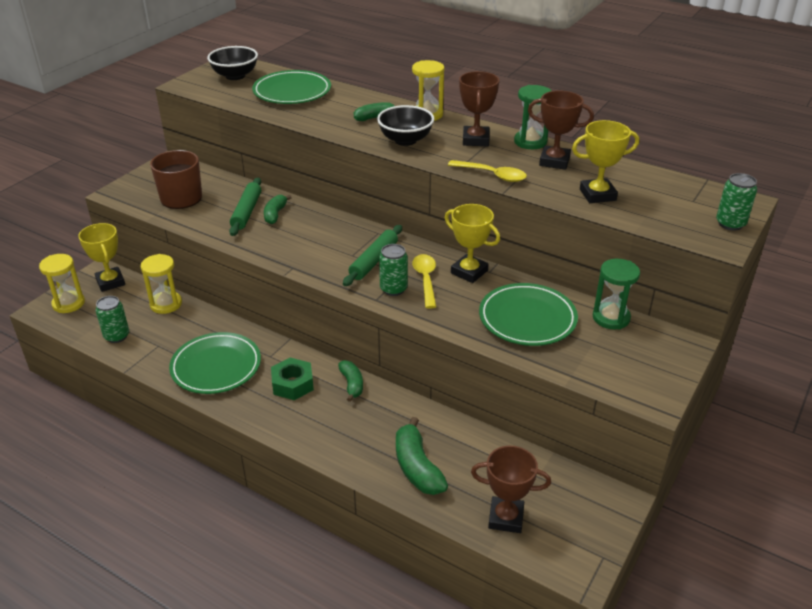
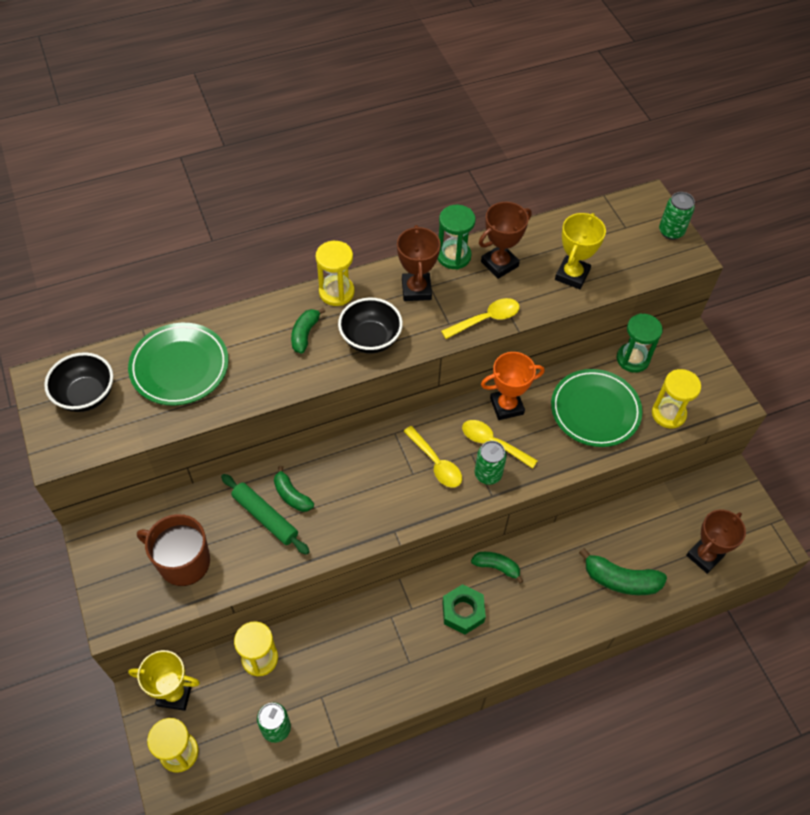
camera: 55 degrees left, 20 degrees up
green plate [169,332,261,394] -> none
green rolling pin [343,225,402,286] -> yellow spoon [403,426,462,488]
yellow trophy [445,204,500,283] -> orange trophy [481,352,545,420]
brown trophy [459,71,499,146] -> brown trophy turned 45 degrees clockwise [397,225,441,301]
none -> yellow hourglass [652,369,701,429]

